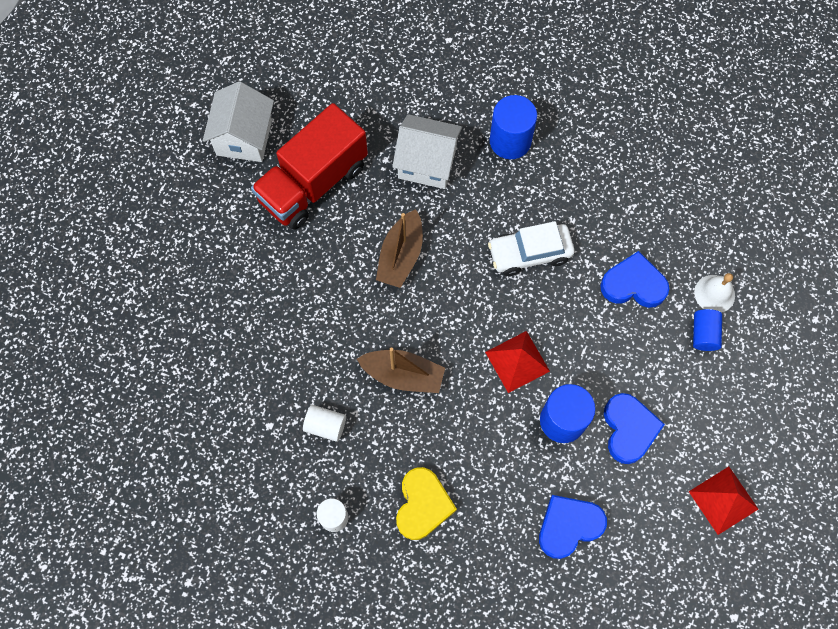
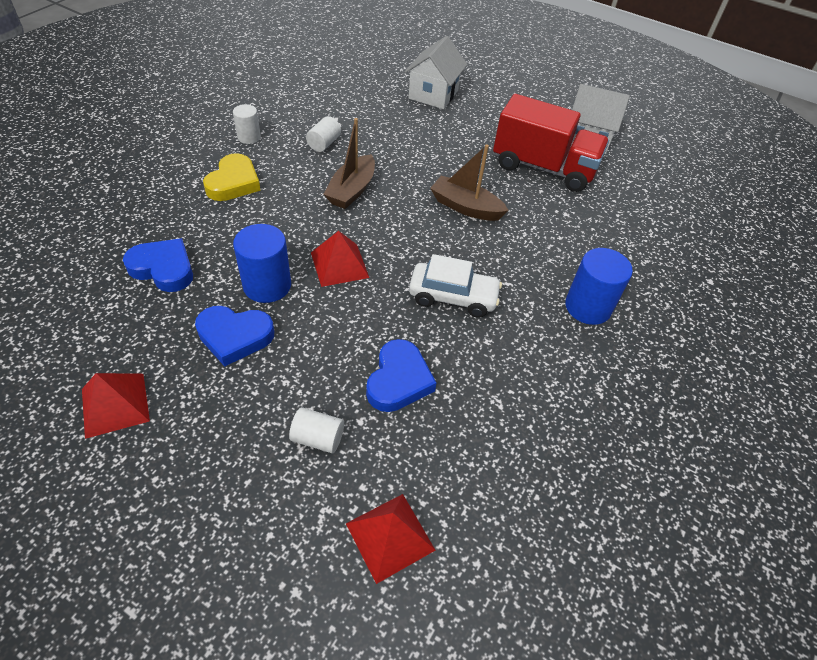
camera: 95 degrees right, 20 degrees down
red truck [251,103,368,230] -> red truck turned 150 degrees clockwise [493,94,609,192]
white house [392,114,462,189] -> white house moved to [405,36,467,109]
yellow heart [396,467,457,540] -> yellow heart turned 90 degrees counterclockwise [203,153,261,201]
white car [488,221,575,276] -> white car turned 105 degrees clockwise [409,254,502,318]
blue heart [539,495,607,559] -> blue heart turned 45 degrees counterclockwise [123,238,193,292]
blue cylinder [693,309,722,351] -> white cylinder [289,407,344,453]
white bell [694,273,735,313] -> none
none -> red pyramid [346,494,435,584]

